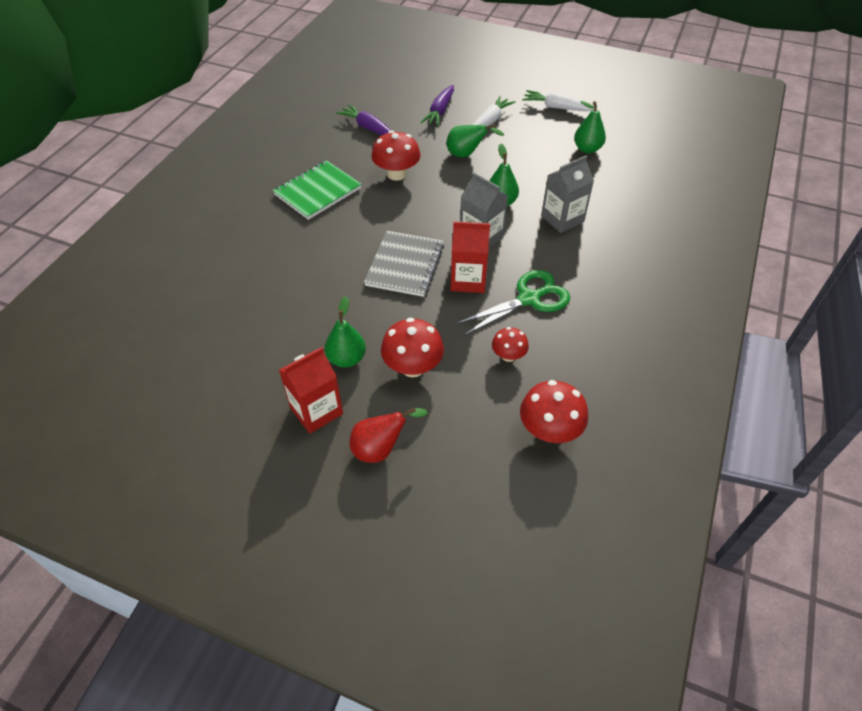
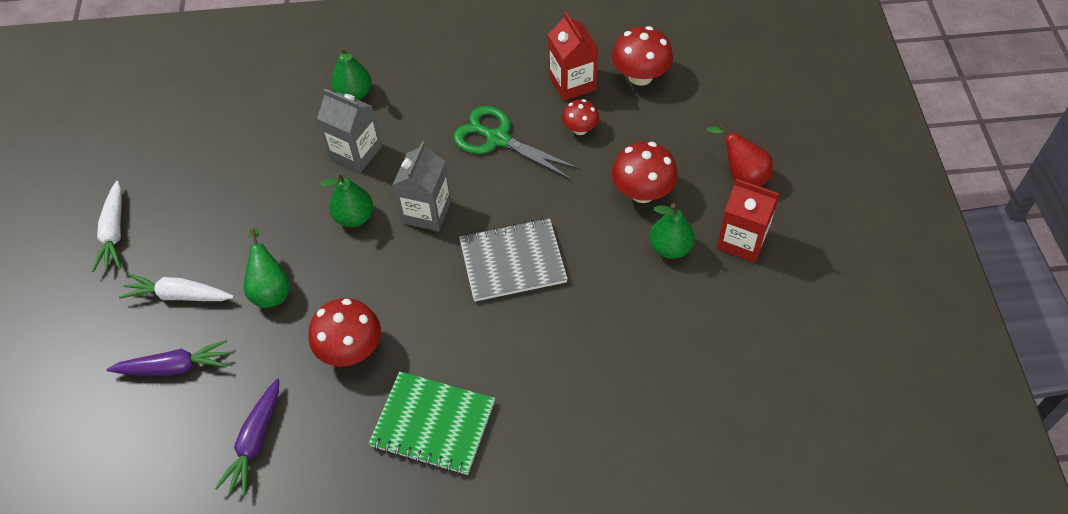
camera: 115 degrees left, 5 degrees up
red carton [451,221,490,293] -> red carton moved to [548,12,598,101]
green pear [574,101,606,153] -> green pear moved to [331,47,371,100]

